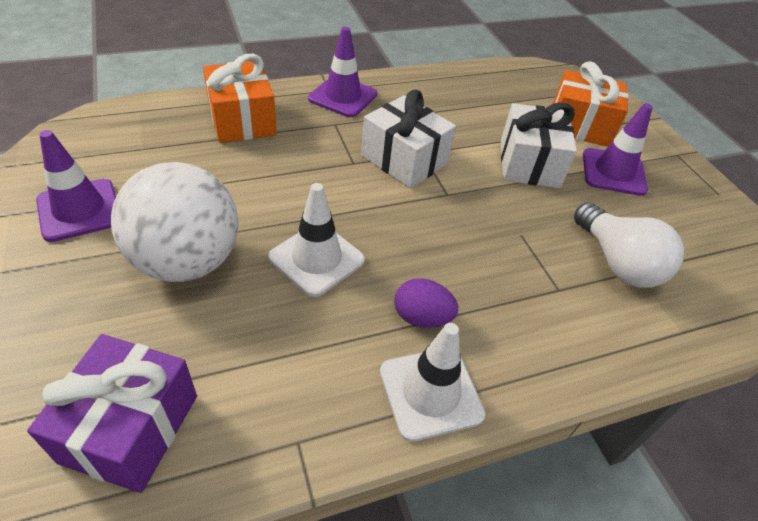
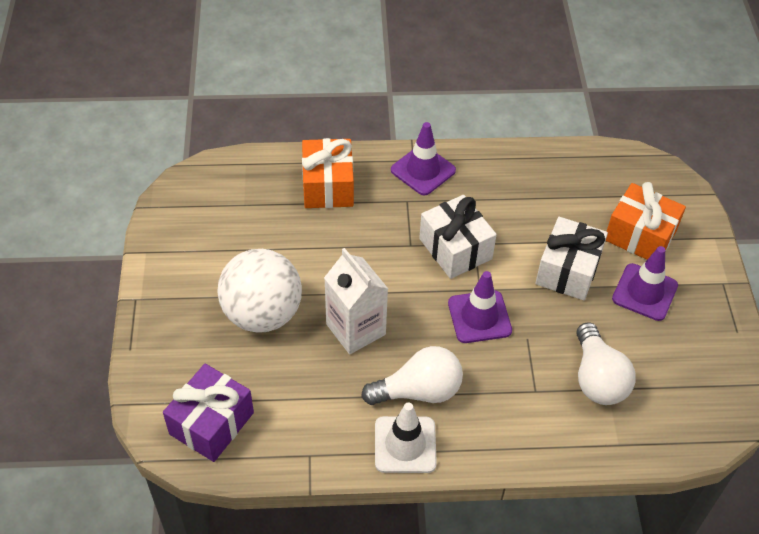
camera: 20 degrees right, 5 degrees up
purple traffic cone [36,130,116,242] -> purple traffic cone moved to [448,271,512,343]
white traffic cone [268,183,365,297] -> white carton [324,248,388,354]
purple egg [394,278,458,328] -> white light bulb [361,346,463,405]

